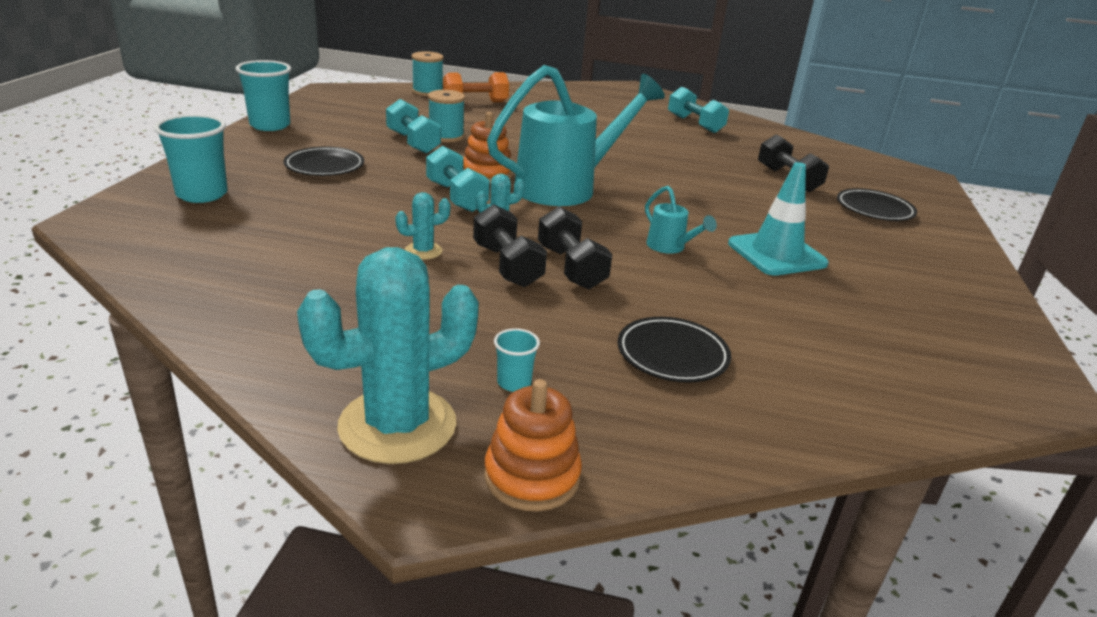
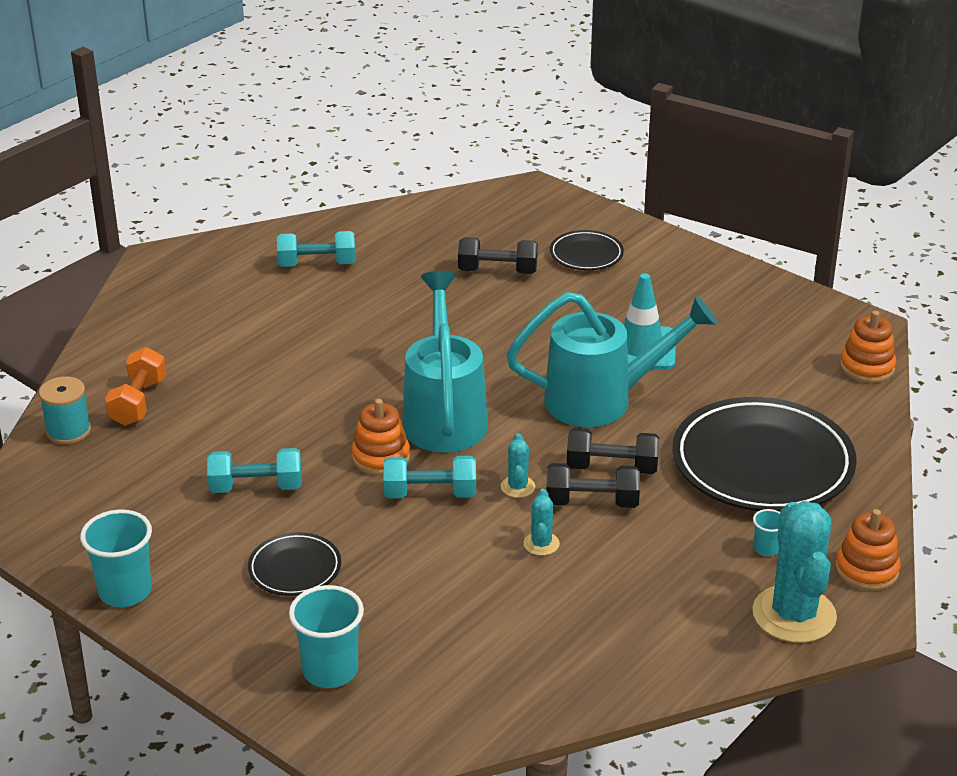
camera: 60 degrees left, 5 degrees up
turquoise spool [428,90,465,142] -> none
black plate [618,317,731,383] -> black plate [672,397,857,512], size x2.09
turquoise watering can [645,186,717,254] -> turquoise watering can [506,292,717,427], size x2.36
none -> orange stacking toy [840,311,896,383]

